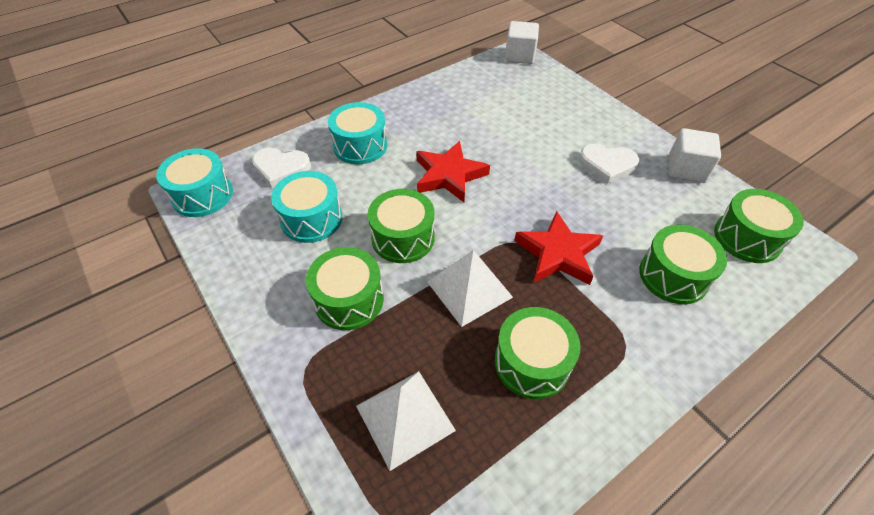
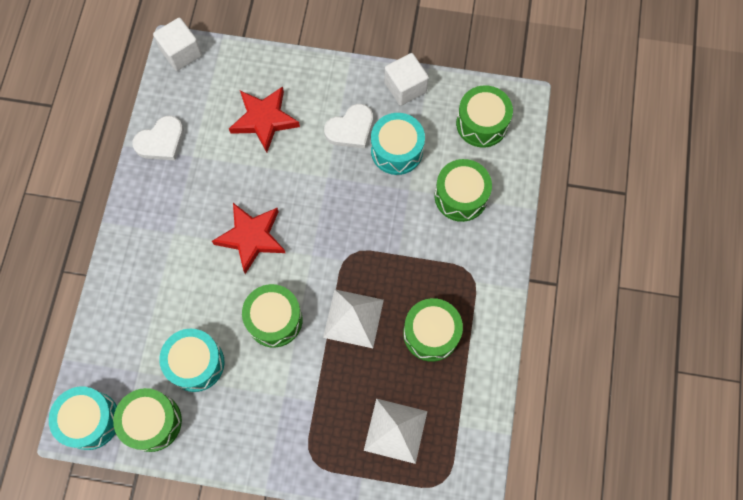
camera: 45 degrees left, 20 degrees up
white heart [252,148,311,188] -> white heart moved to [132,116,184,160]
green drum [306,247,384,330] -> green drum moved to [113,388,182,452]
turquoise drum [328,102,387,164] -> turquoise drum moved to [371,113,425,175]
red star [514,211,603,285] -> red star moved to [229,86,300,152]

